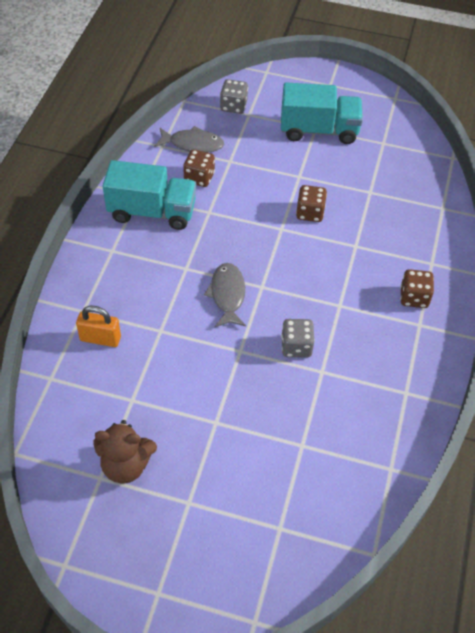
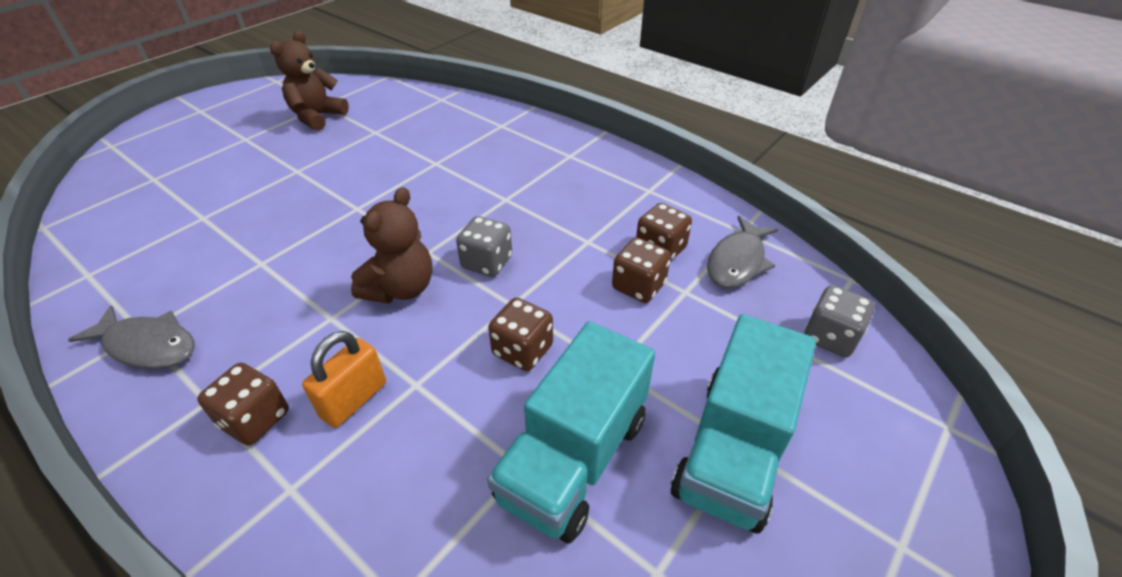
camera: 115 degrees right, 10 degrees down
orange padlock [76,306,121,347] -> orange padlock moved to [302,331,386,428]
turquoise truck [103,160,196,230] -> turquoise truck moved to [487,321,655,543]
grey fish [204,263,246,327] -> grey fish moved to [68,305,195,369]
grey dice [281,319,315,358] -> grey dice moved to [456,216,512,277]
none -> brown teddy bear [351,187,433,303]
none -> brown dice [612,238,671,303]

